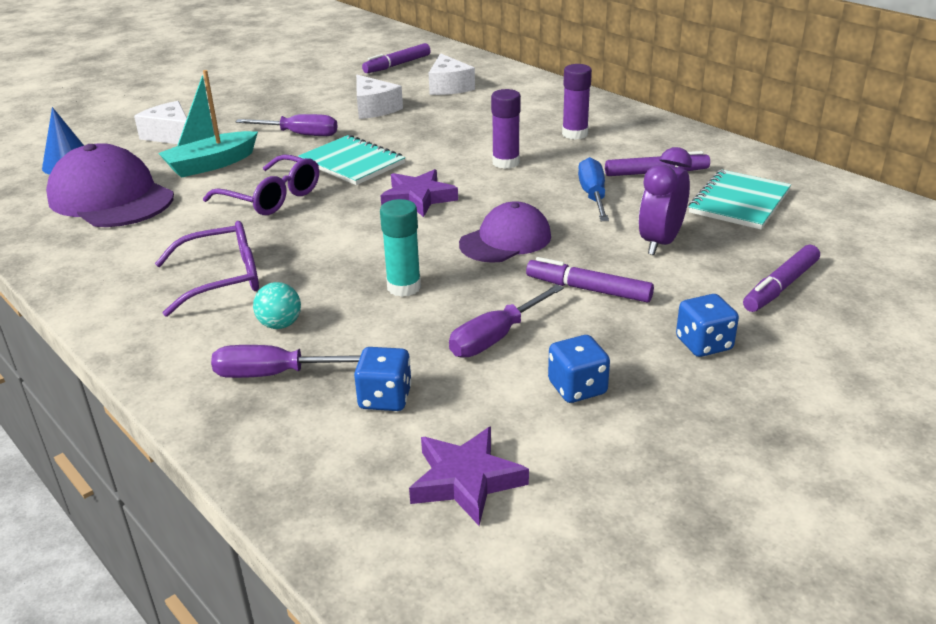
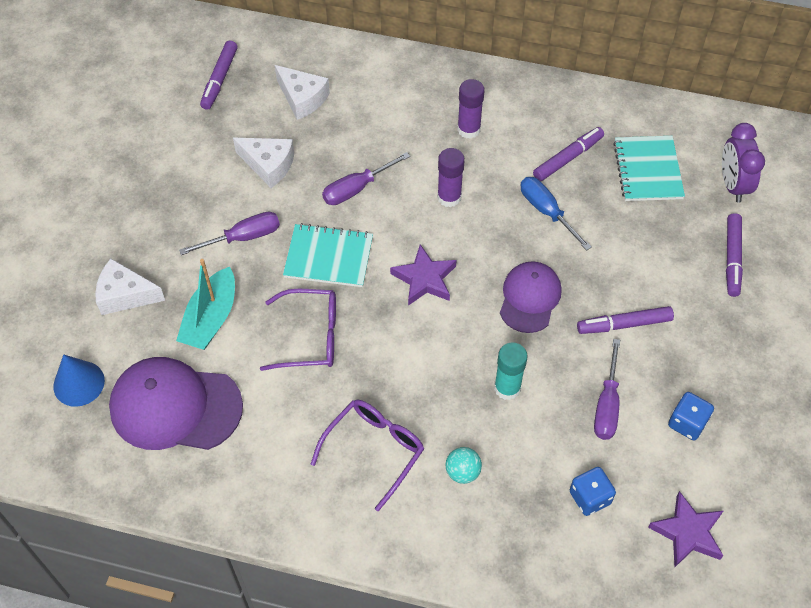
camera: 35 degrees left, 25 degrees up
purple screwdriver [211,345,361,378] -> purple screwdriver moved to [322,152,410,205]
purple clock [638,147,692,255] -> purple clock moved to [722,123,765,202]
blue dice [676,294,739,357] -> none

